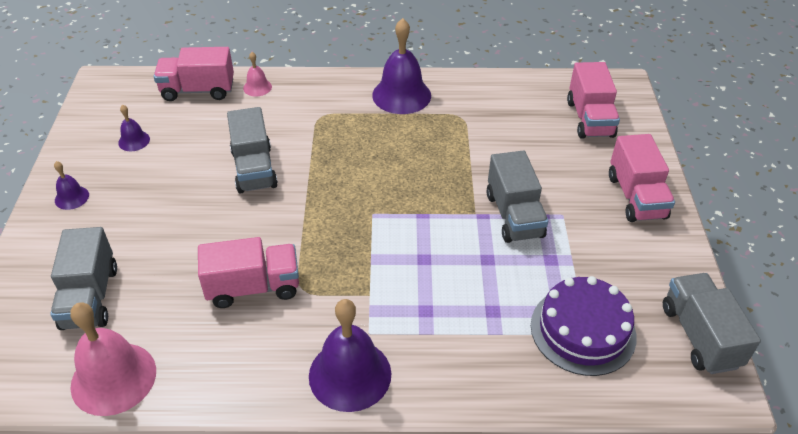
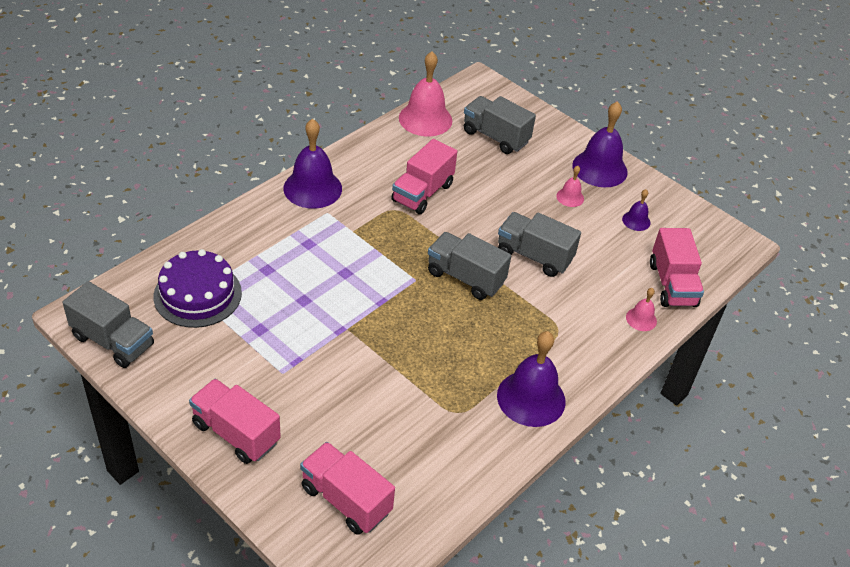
camera: 130 degrees right, 0 degrees up
purple bell [54,161,89,210] -> purple bell [572,101,628,187], size x2.05
pink truck [154,47,234,101] -> pink truck turned 135 degrees clockwise [650,228,704,307]
grey truck [487,151,548,243] -> grey truck moved to [428,232,511,300]
none -> pink bell [556,166,584,207]

